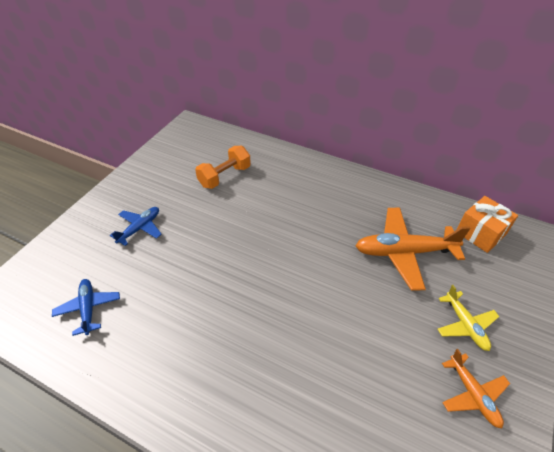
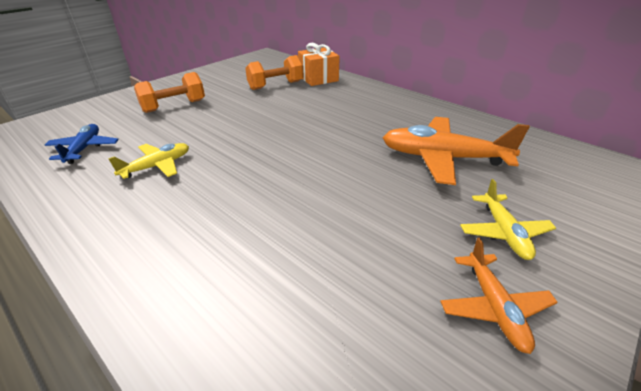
camera: 15 degrees right, 10 degrees down
blue plane [110,207,162,246] -> orange dumbbell [134,72,205,113]
orange gift [457,196,518,253] -> orange gift moved to [298,43,340,86]
none -> yellow plane [108,143,189,179]

